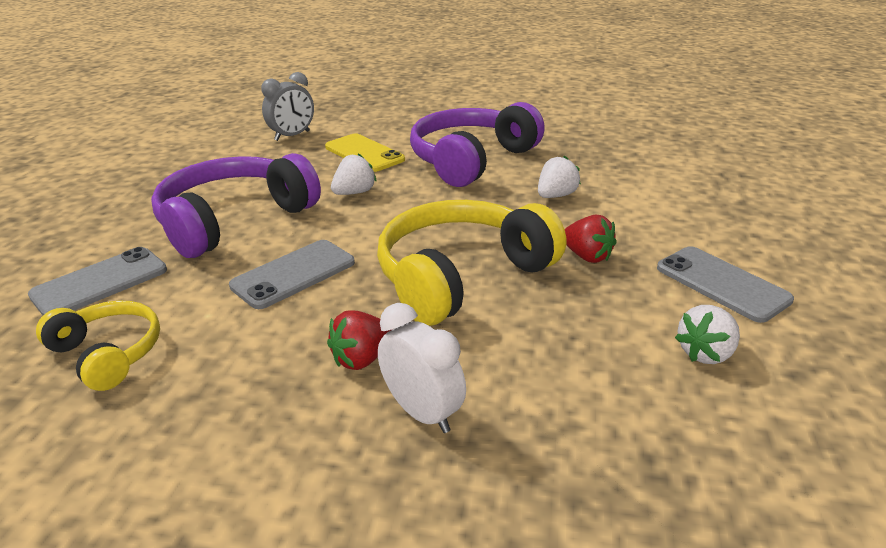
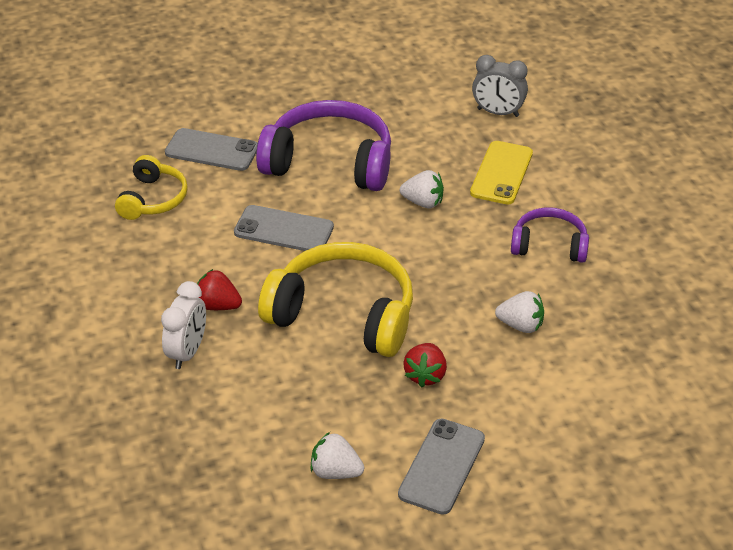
camera: 60 degrees right, 10 degrees up
purple headphones [410,102,545,187] -> purple headphones [511,207,589,263], size x0.56

